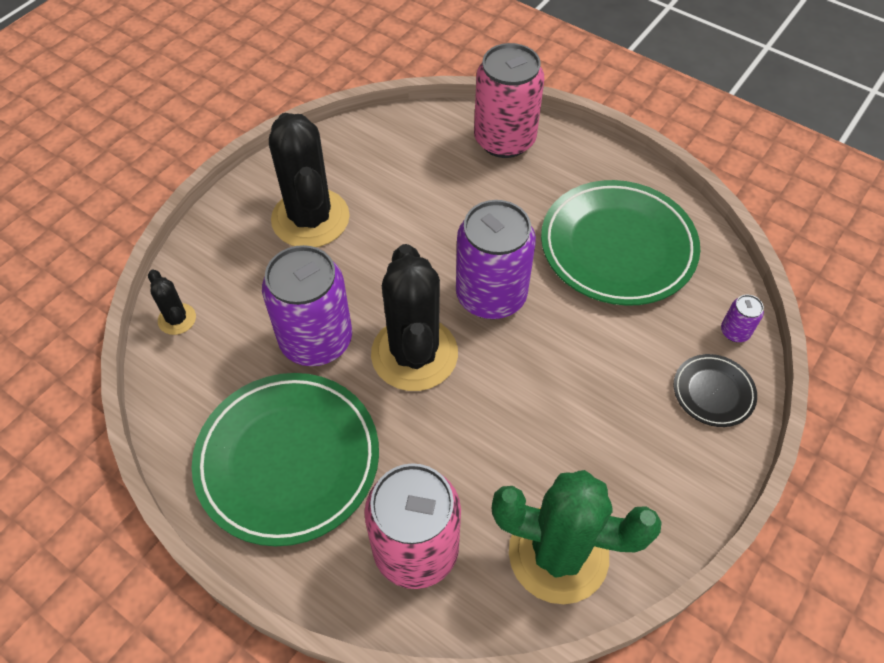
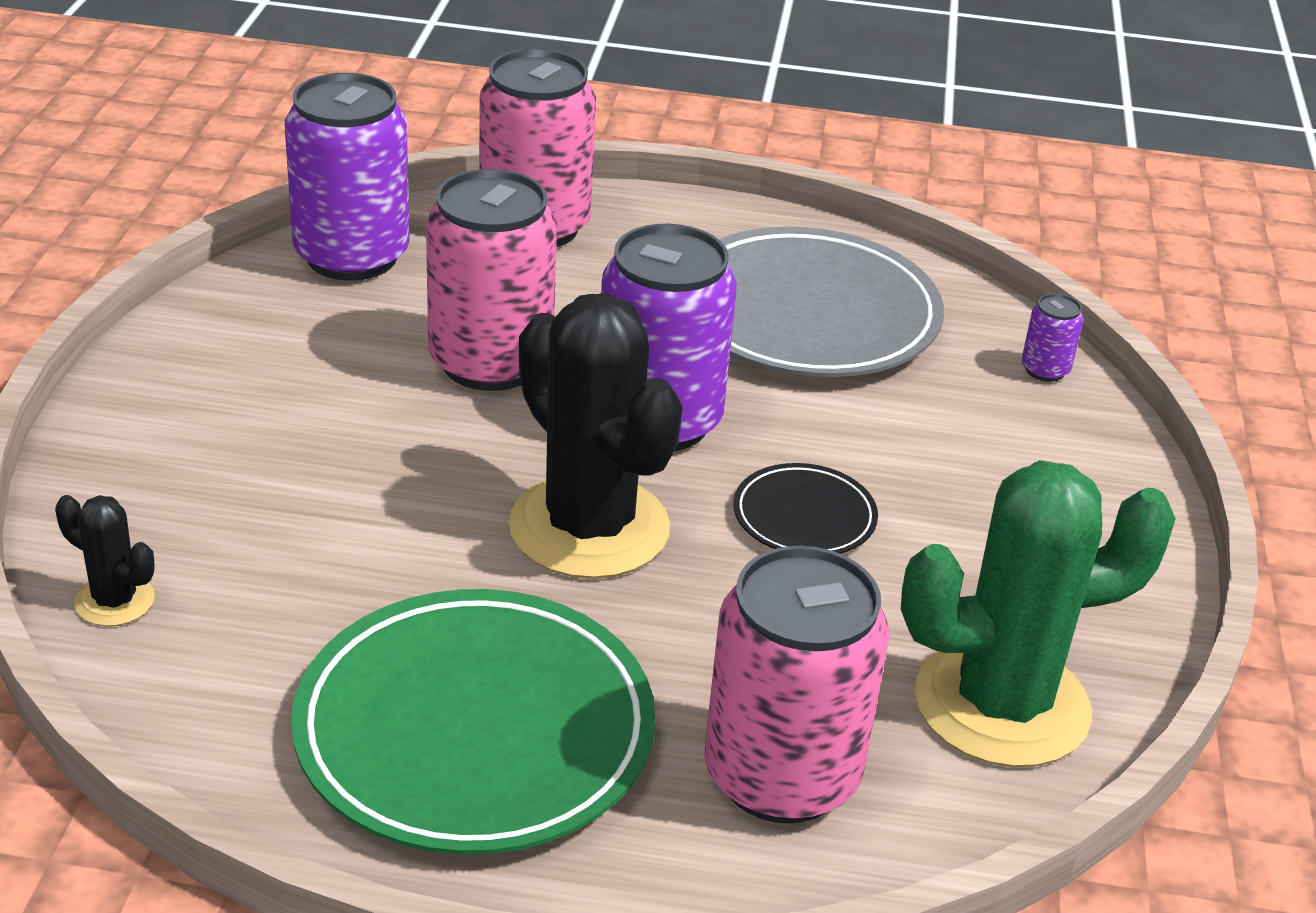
camera: 30 degrees left, 20 degrees down
purple can [262,245,352,366] -> purple can moved to [285,73,410,281]
black cactus [269,113,350,247] -> none
green plate [541,180,700,306] -> grey plate [719,227,944,377]
black plate [674,354,757,427] -> black plate moved to [733,463,878,554]
none -> pink can [426,169,557,391]

